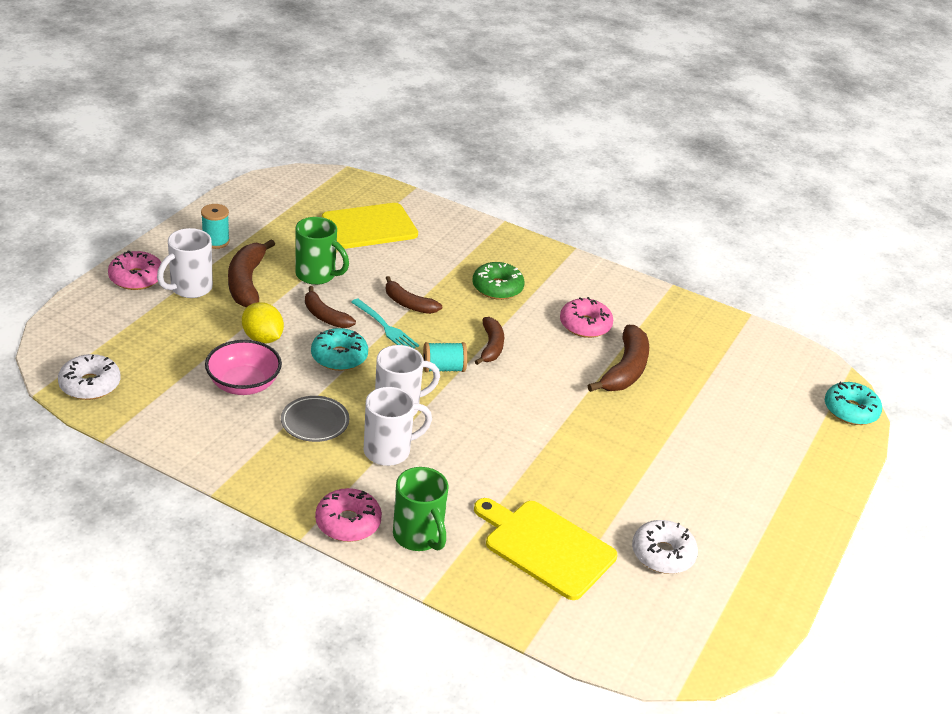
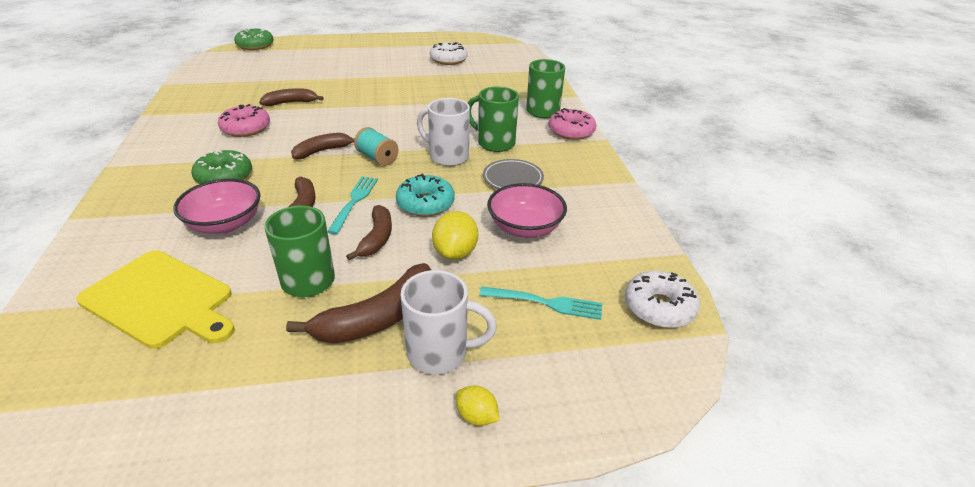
camera: 125 degrees left, 0 degrees up
pink donut [108,250,161,290] -> yellow lemon [456,385,500,426]
turquoise spool [201,204,230,249] -> none
white mug [364,387,432,466] -> green mug [468,86,519,152]
yellow cutting board [474,498,617,600] -> none
brown banana [587,325,649,392] -> brown banana [259,88,324,106], size x0.65
turquoise donut [825,382,882,425] -> green donut [234,28,274,50]
none -> pink bowl [173,179,261,234]
none -> turquoise fork [479,287,602,320]

